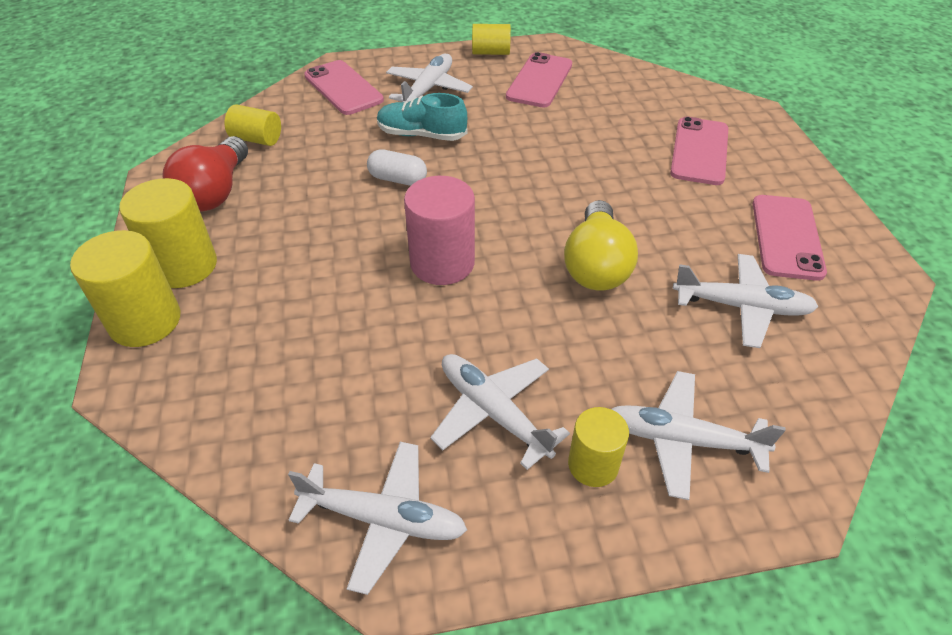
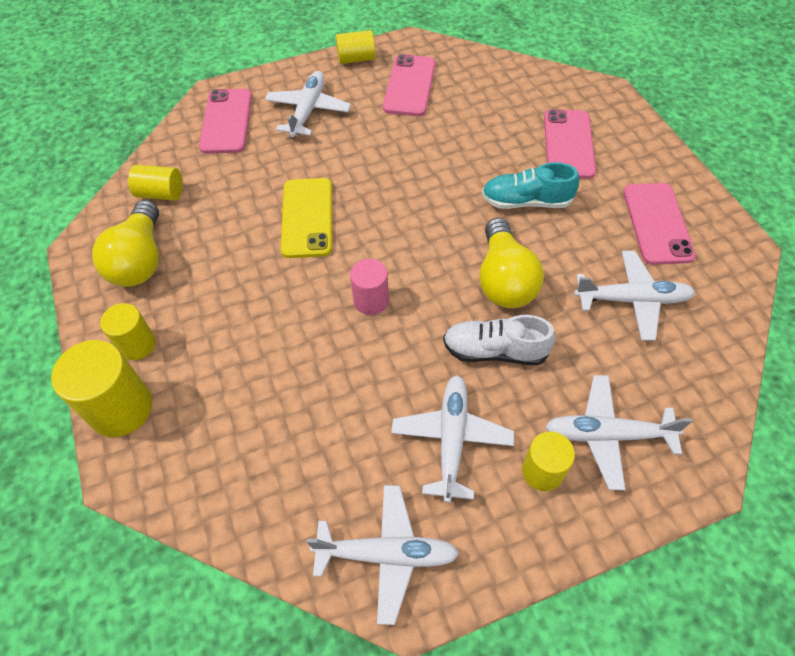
camera: 10 degrees left, 10 degrees up
yellow cylinder [119,178,217,288] -> yellow cylinder [100,303,156,360], size x0.62
red light bulb [162,136,248,212] -> yellow light bulb [92,200,159,287]
pink phone [304,60,384,115] -> pink phone turned 45 degrees clockwise [199,89,252,154]
white capsule [367,149,427,186] -> yellow phone [281,178,332,258]
turquoise shoe [377,93,468,141] -> turquoise shoe moved to [482,162,579,209]
pink cylinder [404,176,475,285] -> pink cylinder [350,259,389,315], size x0.62
white plane [431,354,570,470] -> white plane turned 60 degrees clockwise [391,375,514,503]
none -> white shoe [443,315,556,365]

